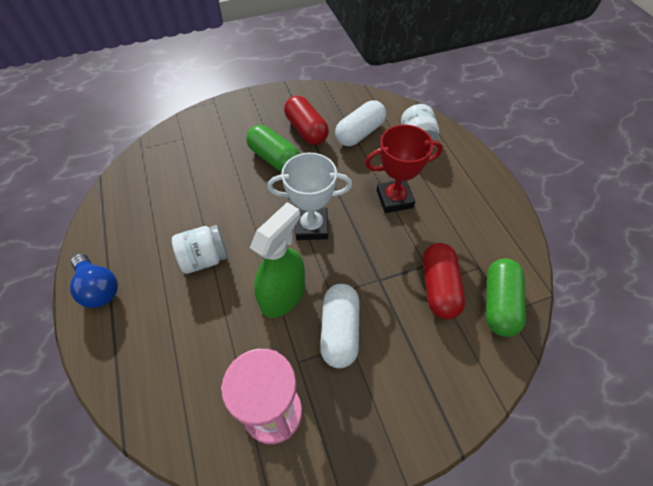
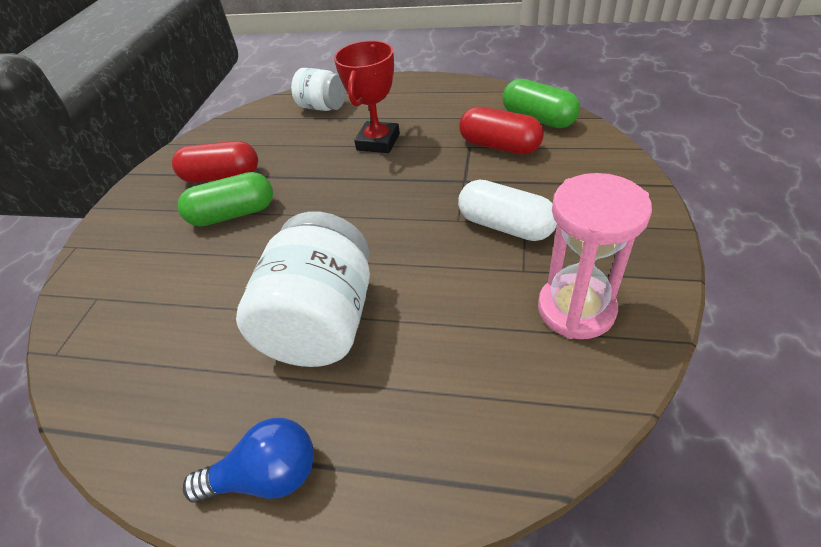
camera: 55 degrees left, 10 degrees down
white jar [172,225,228,274] -> white jar [236,212,370,367], size x1.74
green spray bottle [250,202,305,318] -> none
white trophy [267,153,352,240] -> none
white capsule [335,100,386,146] -> none

